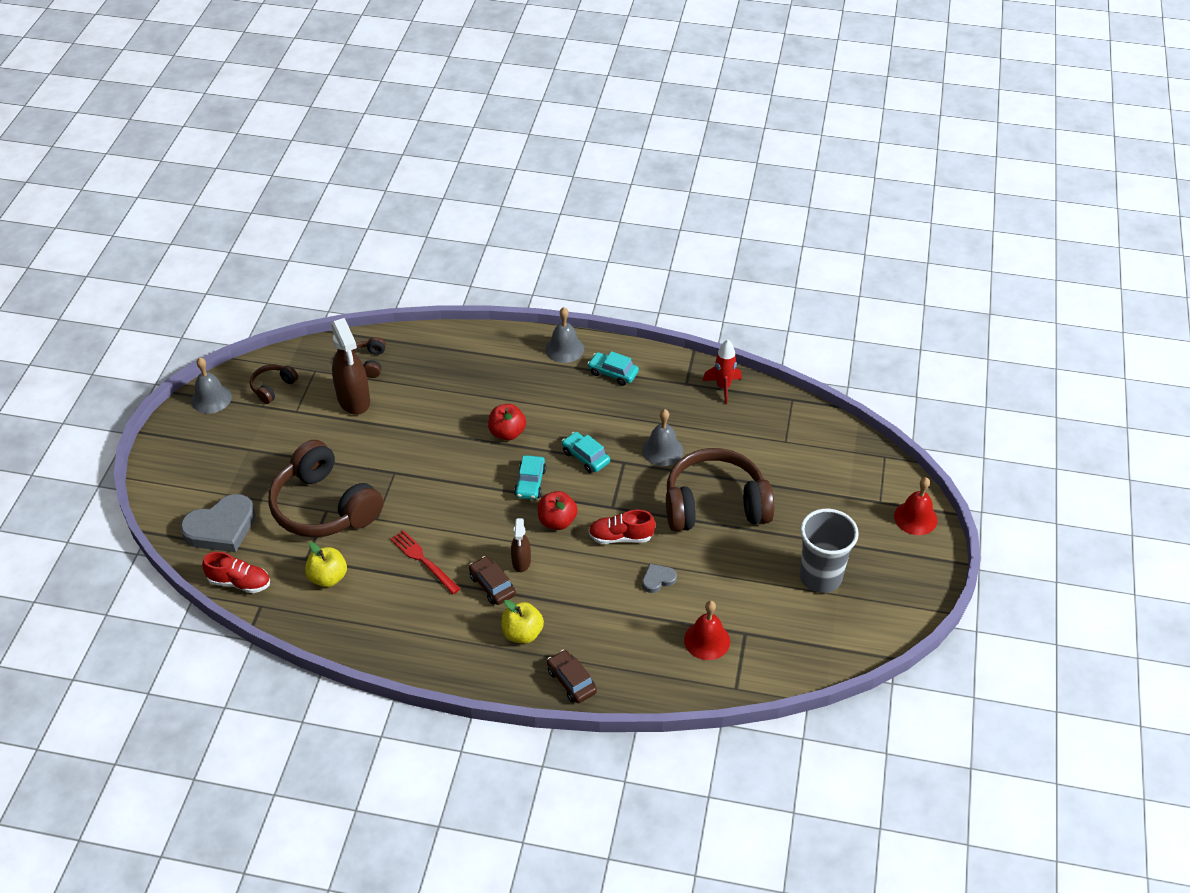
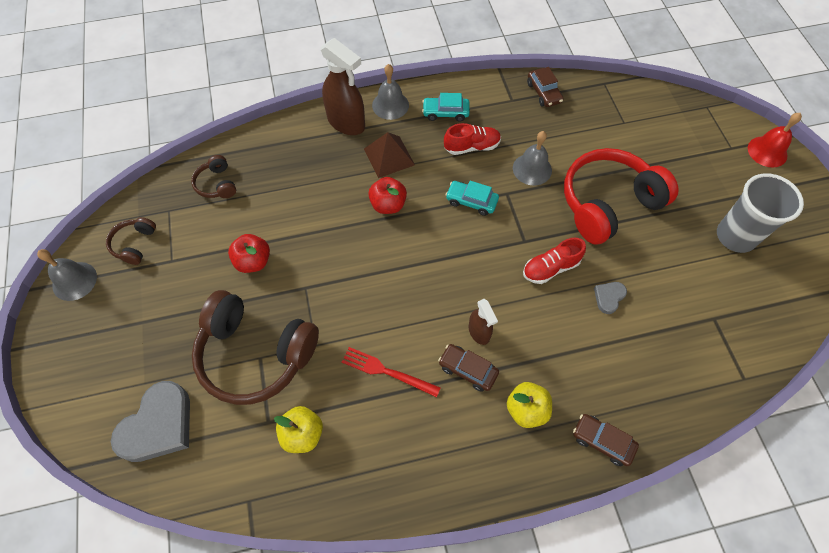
camera: 25 degrees left, 15 degrees up
red shoe [202,552,270,593] -> red shoe moved to [444,123,501,155]
brown spray bottle [331,318,370,415] -> brown spray bottle moved to [320,38,365,135]
turquoise car [514,455,546,500] -> none
red apple [538,491,578,530] -> red apple moved to [228,234,270,273]
brown headphones [666,448,774,531] -> red headphones [564,148,679,245]
red bell [684,601,730,660] -> none
red rocket [703,340,742,404] -> brown car [527,67,563,107]
none -> brown pyramid [364,132,415,178]

